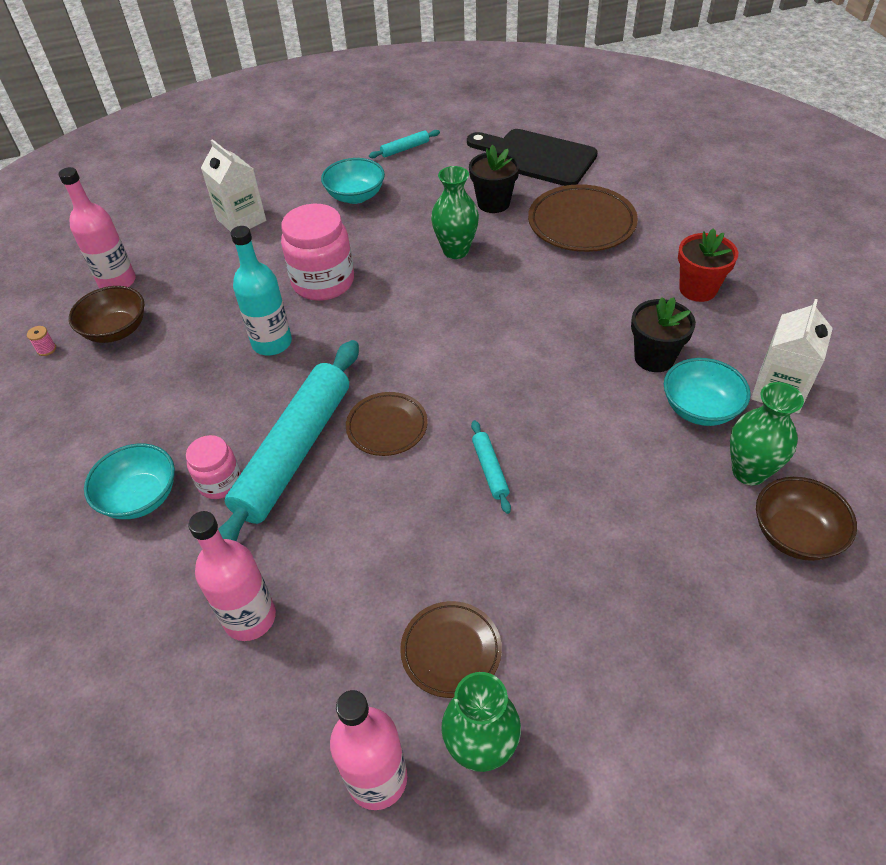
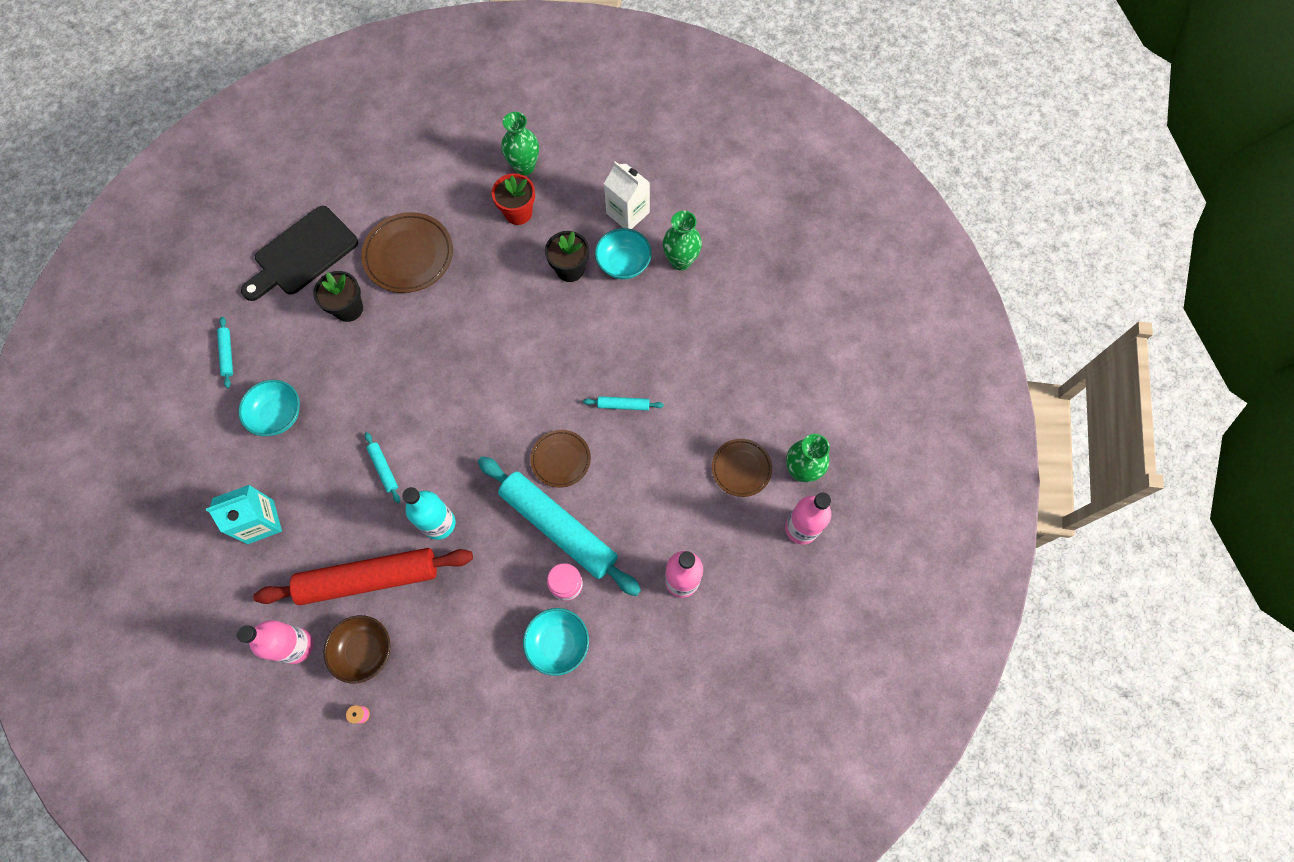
camera: 75 degrees left, 20 degrees up
white carton [201,139,266,232] -> turquoise carton [206,485,282,544]
pink jar [281,204,354,301] -> turquoise rolling pin [365,432,400,503]
green vase [431,166,479,259] -> green vase moved to [501,112,539,176]
brown bowl [756,477,857,561] -> none
none -> red rolling pin [253,548,473,605]

